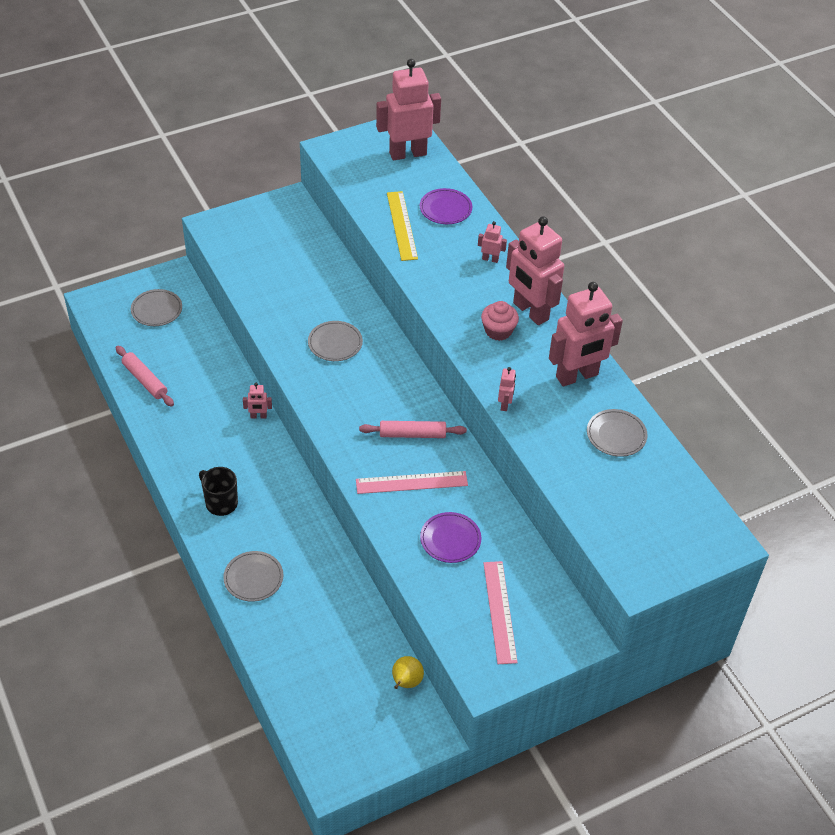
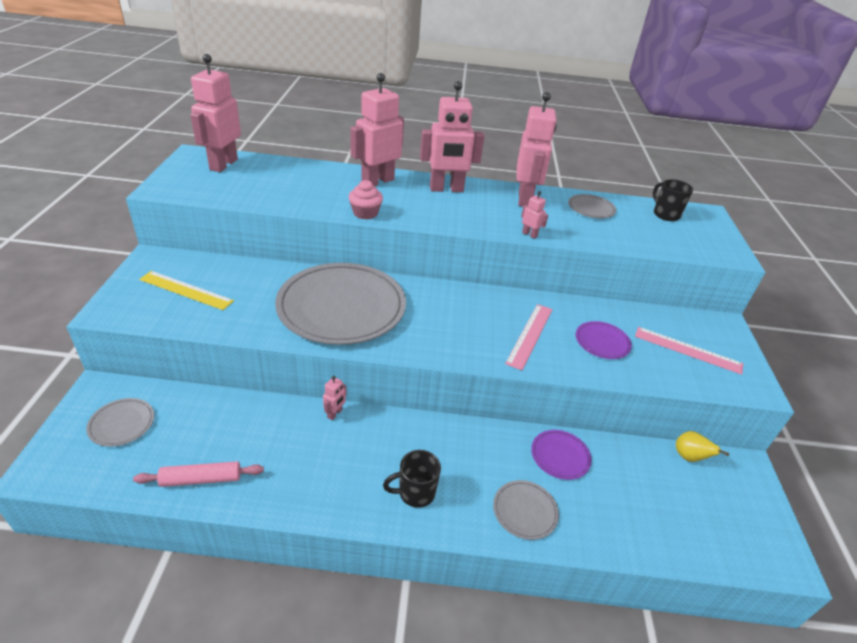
camera: 60 degrees left, 10 degrees down
grey plate [308,321,363,361] -> grey plate [275,263,406,345], size x2.34
pink rolling pin [359,421,467,438] -> none
yellow ruler [387,191,418,261] -> yellow ruler moved to [139,271,234,310]
purple plate [420,188,472,224] -> purple plate moved to [531,430,592,480]
pink robot [478,221,507,263] -> pink robot [350,73,404,186], size x2.40
pink cupcake [481,301,519,341] -> pink cupcake moved to [349,180,383,220]
none -> black mug [653,179,693,221]

